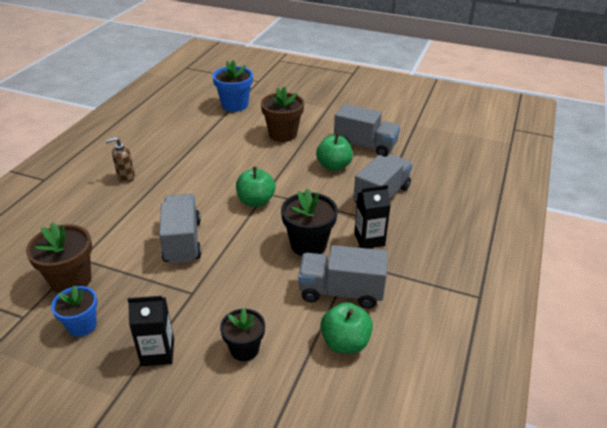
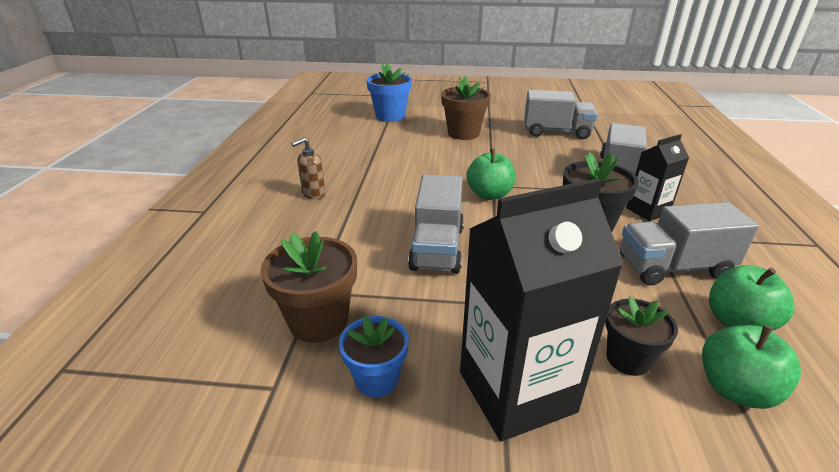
camera: 15 degrees left, 5 degrees down
black carton [128,296,174,366] -> black carton [460,178,624,441], size x1.84
grey truck [159,194,201,264] -> grey truck turned 150 degrees counterclockwise [408,174,464,274]
green apple [316,133,353,171] -> green apple moved to [702,325,801,409]

